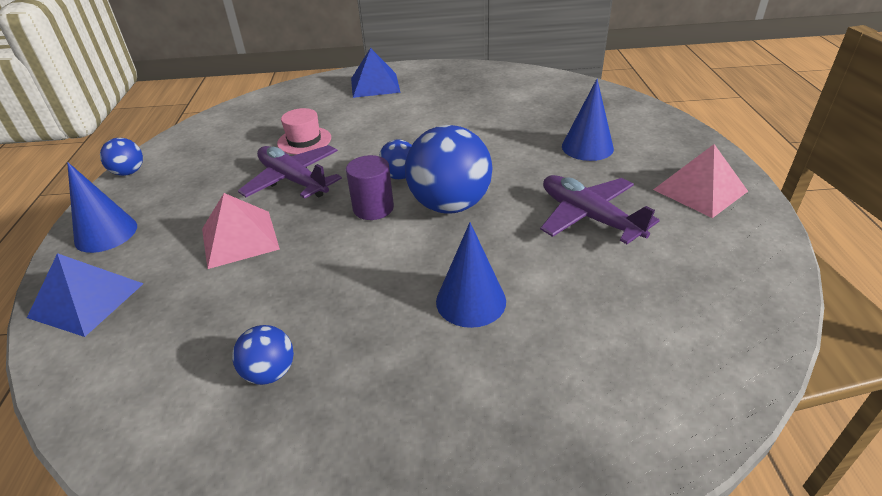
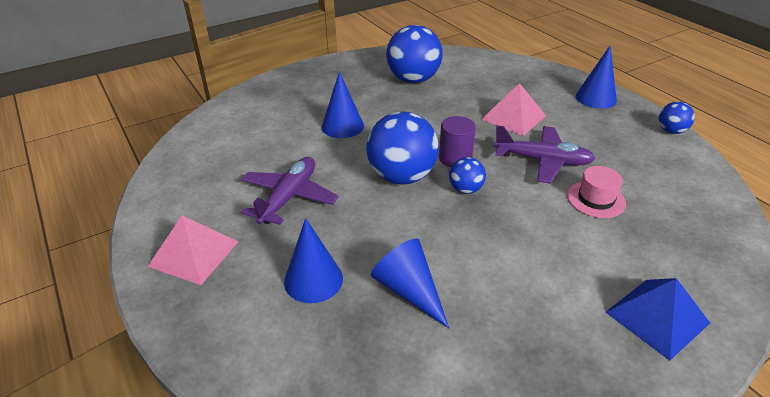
camera: 150 degrees right, 0 degrees up
blue pyramid [27,253,144,337] -> none
blue ball [232,325,294,385] -> blue ball [386,25,443,83], size x2.00
purple plane [540,175,660,244] -> purple plane turned 90 degrees counterclockwise [241,157,339,225]
none -> blue cone [371,239,449,328]

